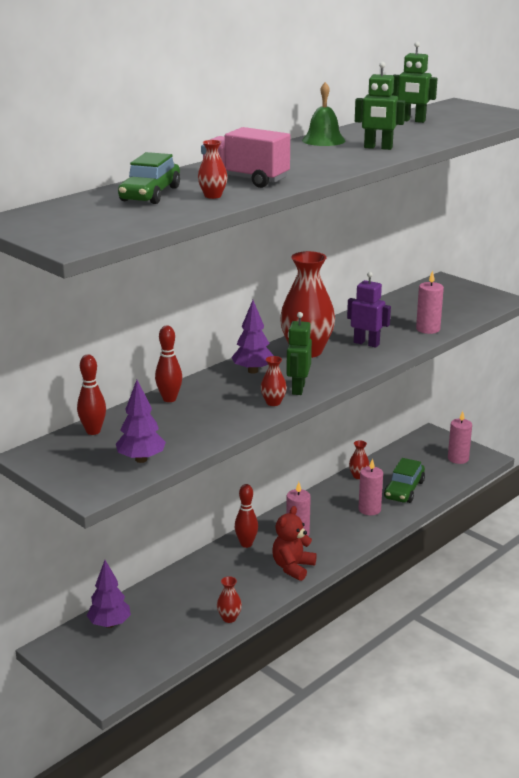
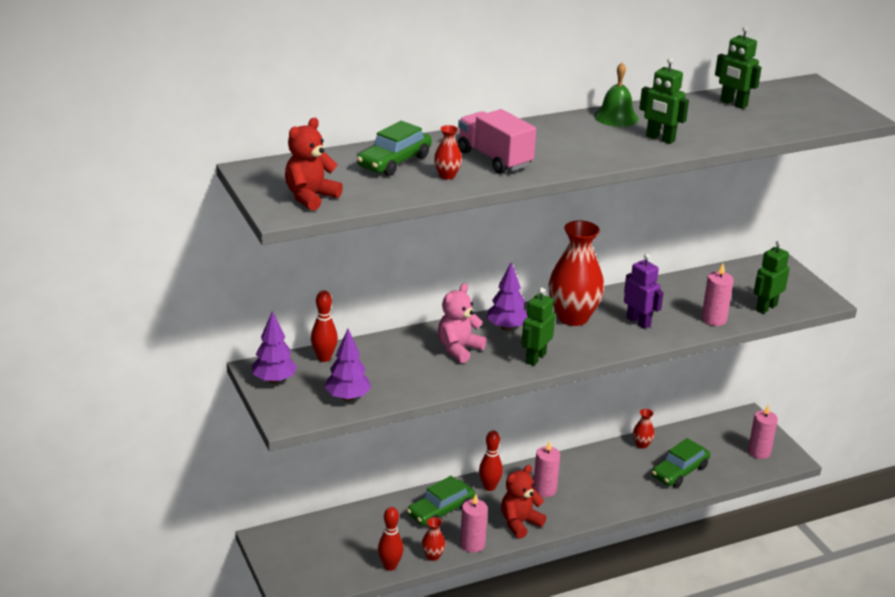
camera: 20 degrees right, 5 degrees up
purple tree [87,560,131,628] -> purple tree moved to [252,311,297,384]
red bowling pin [155,326,182,402] -> red bowling pin moved to [378,507,404,571]
red vase [261,356,287,406] -> none
pink candle [358,458,383,515] -> pink candle moved to [460,494,488,553]
none -> red teddy bear [285,118,343,211]
none -> green car [407,476,475,526]
none -> pink teddy bear [438,283,487,363]
none -> green robot [754,240,790,314]

